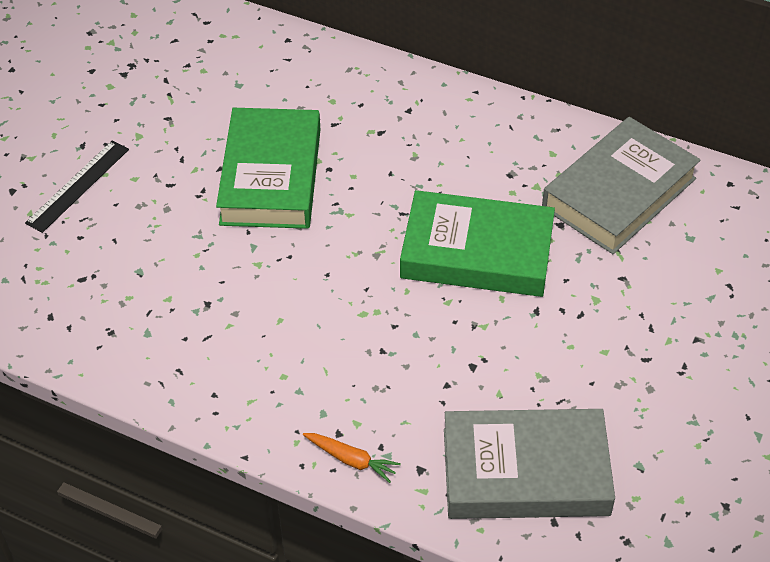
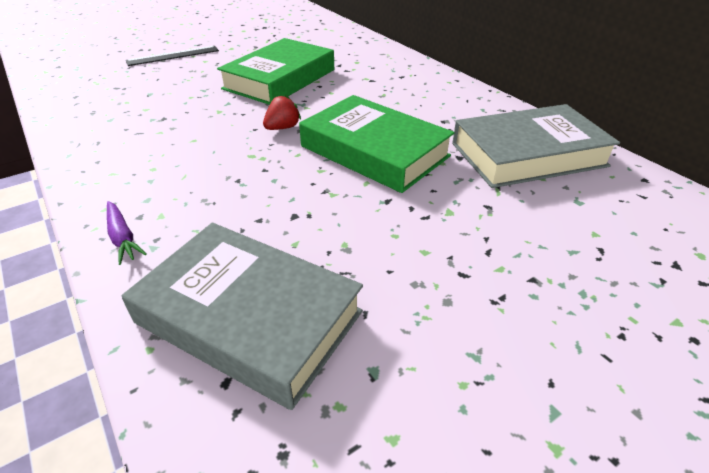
camera: 30 degrees right, 10 degrees down
orange carrot [303,433,401,483] -> purple carrot [107,201,147,265]
none -> red strawberry [263,95,301,130]

